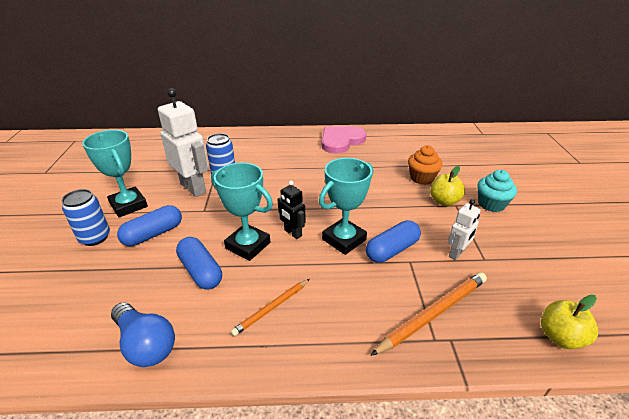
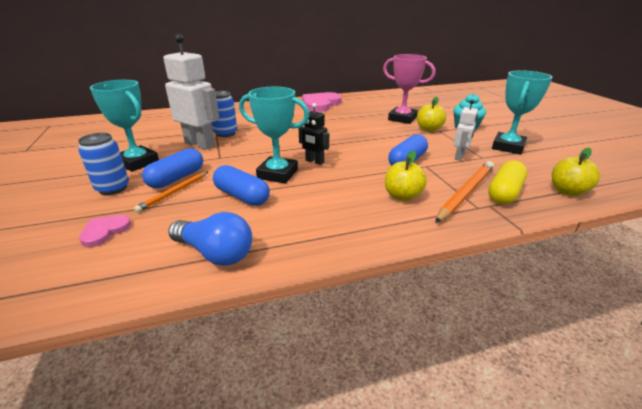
camera: 15 degrees left, 5 degrees down
orange pencil [231,279,310,336] -> orange pencil moved to [134,172,208,213]
turquoise trophy [319,158,373,255] -> turquoise trophy moved to [492,71,552,155]
orange cupcake [408,145,443,185] -> pink trophy [383,54,435,124]
none -> pink heart [79,215,131,247]
none -> yellow apple [385,150,427,201]
none -> yellow capsule [488,160,527,204]

